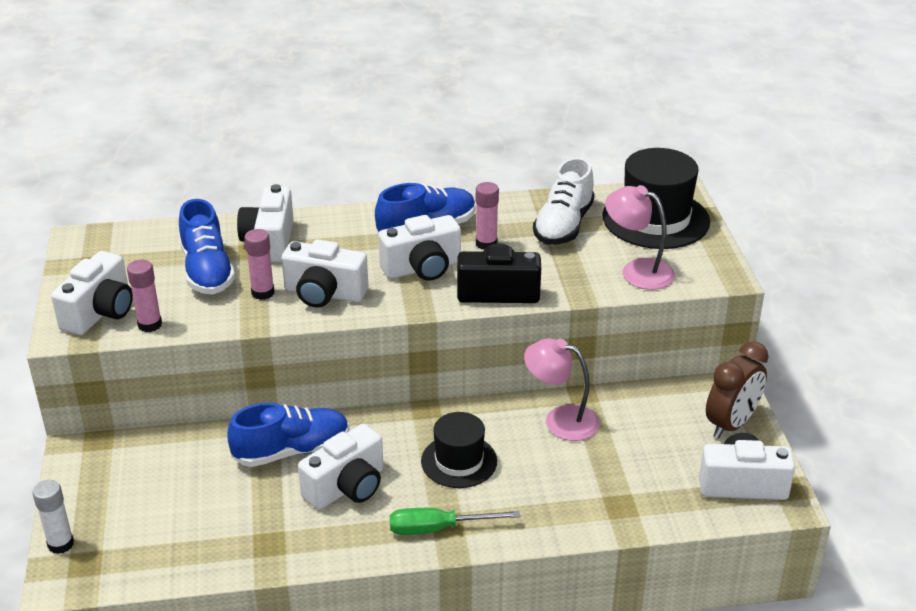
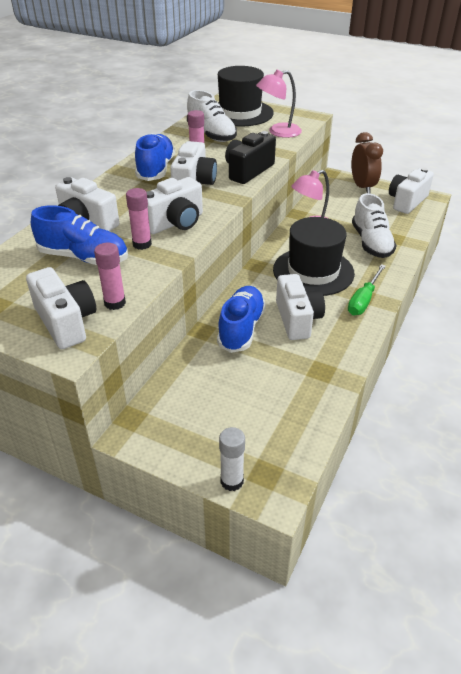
camera: 55 degrees left, 5 degrees up
black hat [421,412,497,488] -> black hat [273,217,355,296], size x1.58
none -> white shoe [352,193,397,258]

